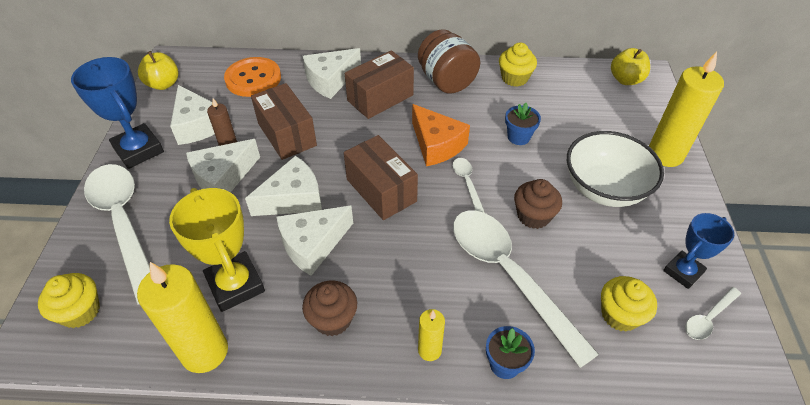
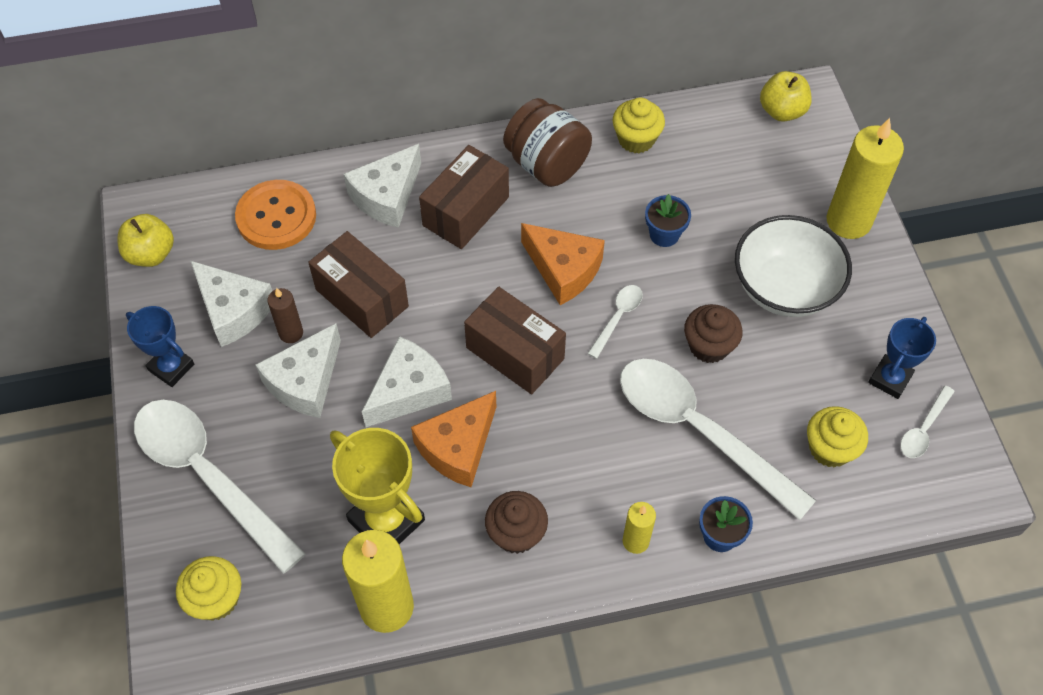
camera: 15 degrees left, 10 degrees up
blue trophy [71,57,164,169] -> blue trophy [126,306,194,387], size x0.64
white cheese [277,206,353,276] -> orange cheese [411,391,496,487]
white spoon [453,158,485,213] -> white spoon turned 60 degrees clockwise [587,285,643,359]

